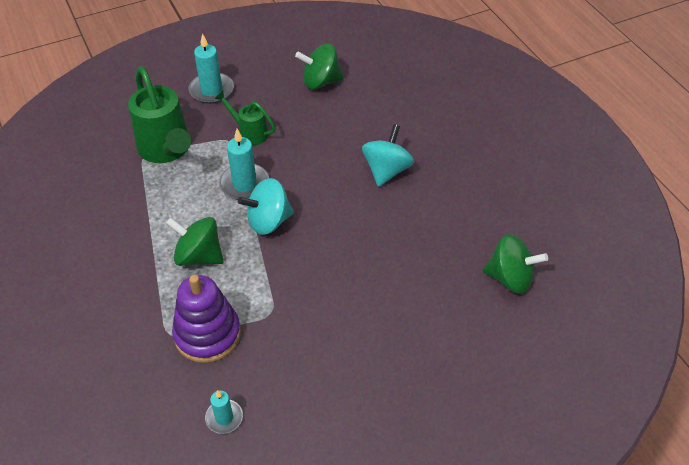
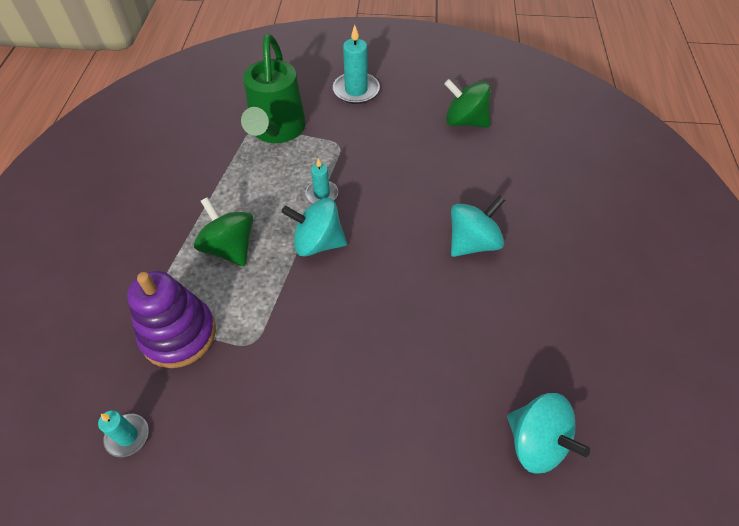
camera: 30 degrees right, 5 degrees up
green watering can [214,91,276,145] -> none
turquoise candle [219,129,269,200] -> turquoise candle [305,158,338,203], size x0.60
green spinning top [483,234,548,294] -> turquoise spinning top [507,393,590,474]

